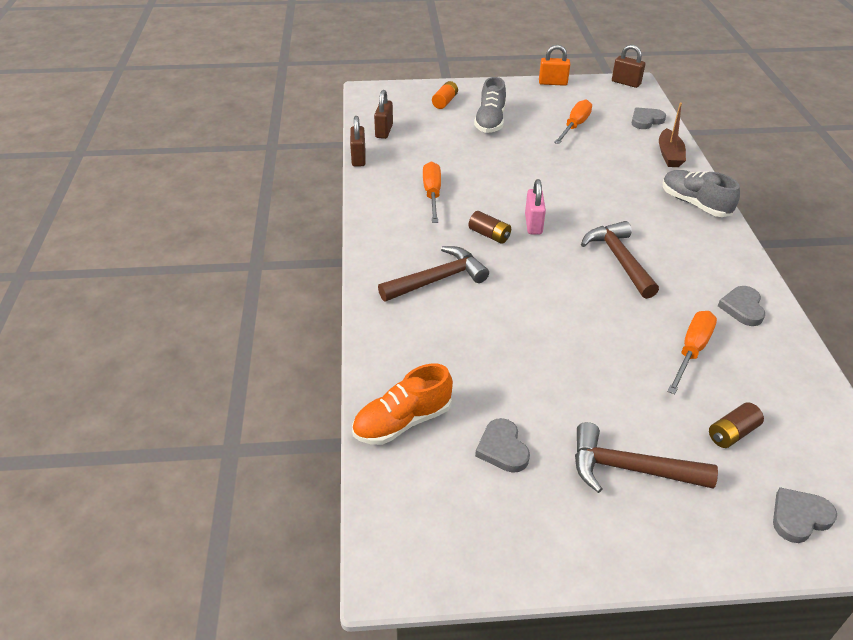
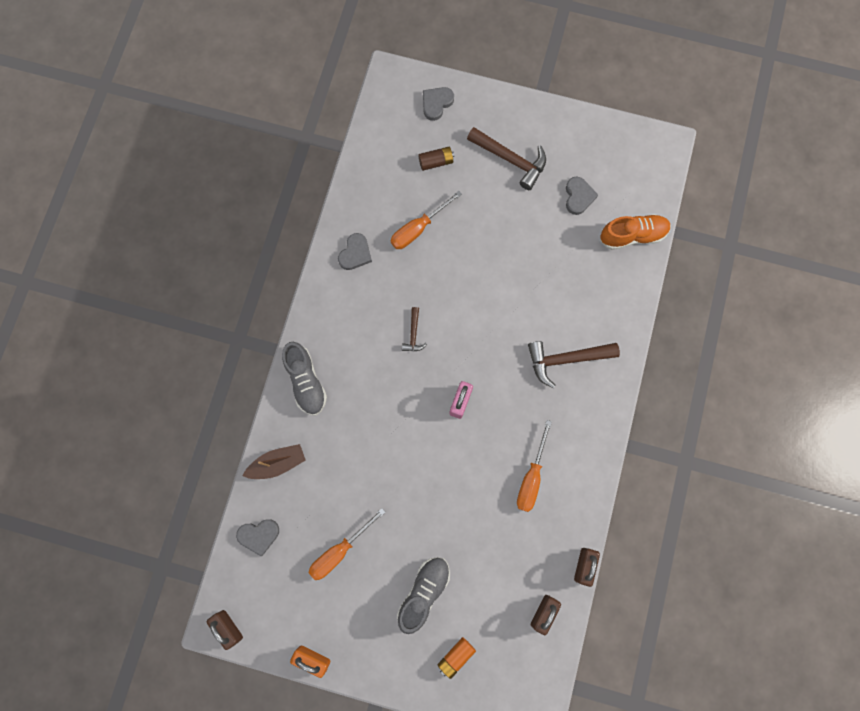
camera: 160 degrees left, 35 degrees up
brown battery [468,211,511,244] -> none
brown hammer [581,221,659,299] -> brown hammer [402,307,427,351], size x0.52
brown boat [659,103,686,167] -> brown boat turned 45 degrees clockwise [243,444,305,479]
grey heart [773,487,837,543] -> grey heart turned 135 degrees clockwise [423,87,454,121]

